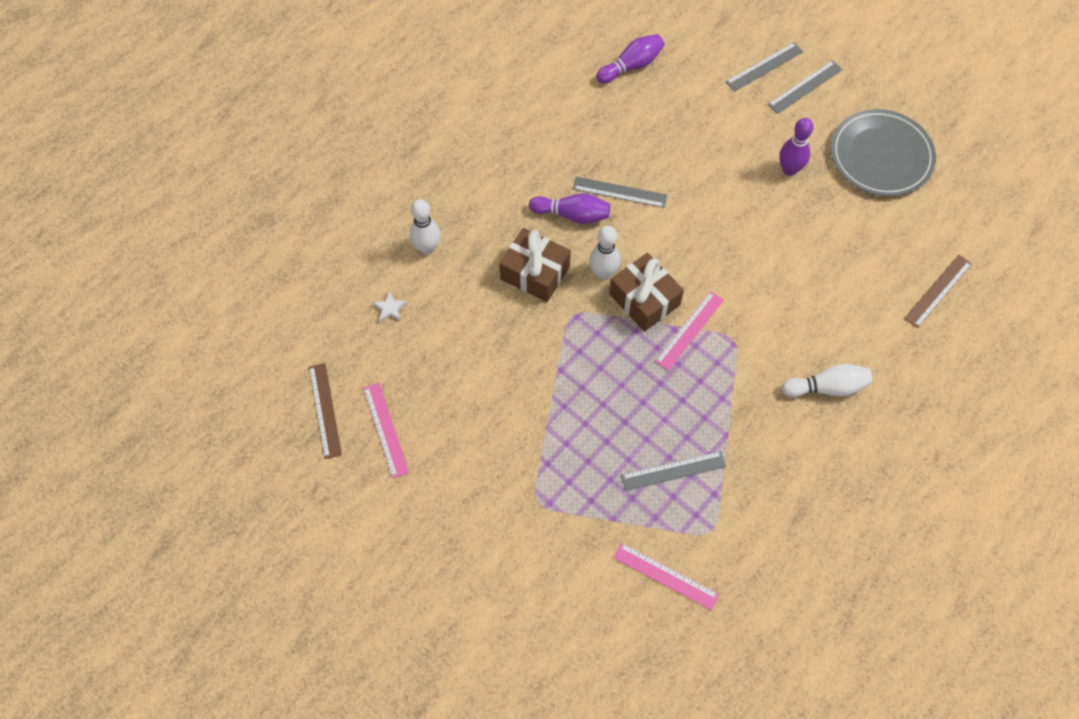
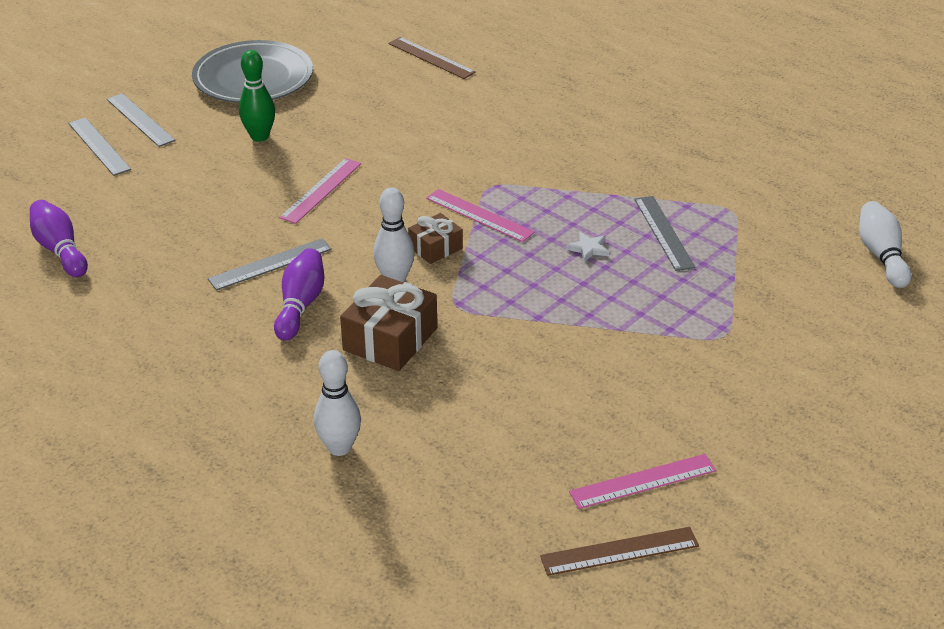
camera: 90 degrees left, 25 degrees down
white star [373,291,407,322] -> white star moved to [566,232,609,262]
grey ruler [573,176,667,208] -> grey ruler turned 45 degrees clockwise [208,238,332,291]
brown gift [609,253,684,331] -> brown gift [408,213,463,264], size x0.59
pink ruler [613,542,719,610] -> pink ruler moved to [279,158,361,224]
purple bowling pin [779,118,814,176] -> green bowling pin [239,50,275,142]
white bowling pin [782,364,872,397] -> white bowling pin moved to [859,201,911,288]

